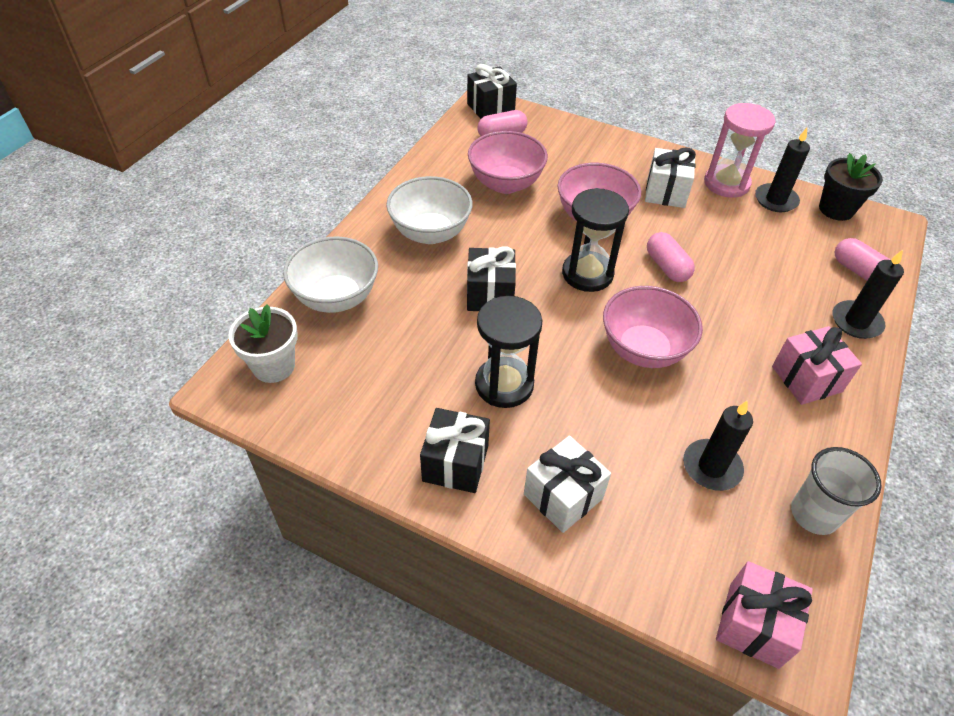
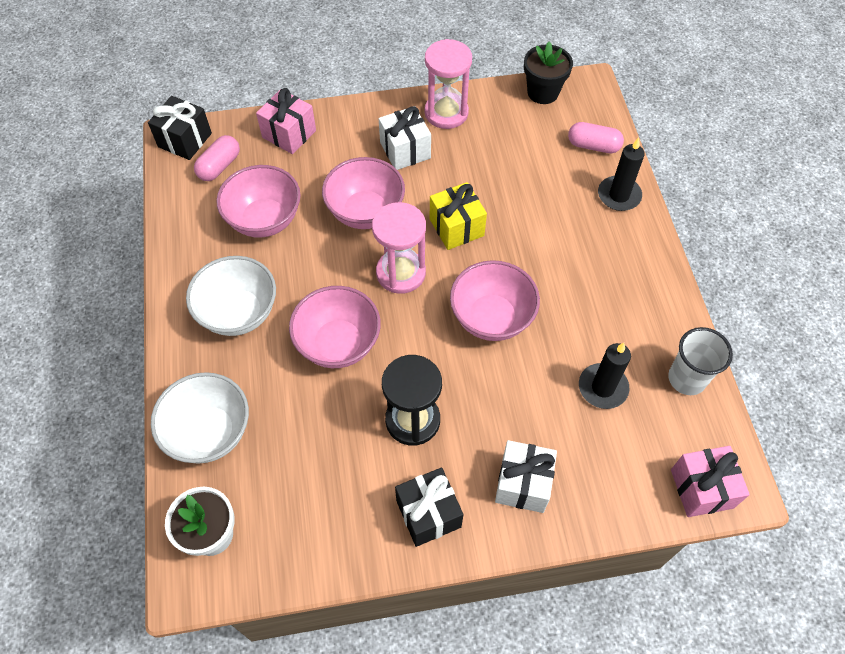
camera: 35 degrees left, 10 degrees up
black gift [467,246,516,311] -> pink bowl [289,286,381,368]
black hourglass [562,188,629,292] -> pink hourglass [372,202,426,294]
pink capsule [647,232,695,282] -> yellow gift [430,182,487,250]
black candle [755,128,810,212] -> none
pink gift [772,326,862,405] -> pink gift moved to [256,88,316,154]

